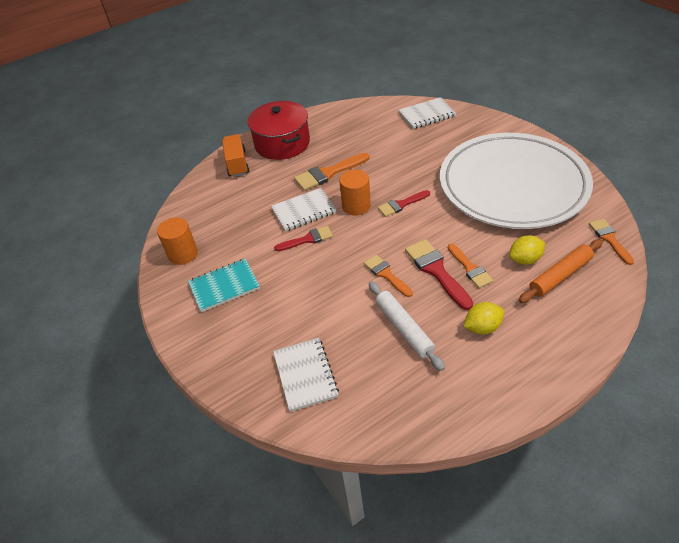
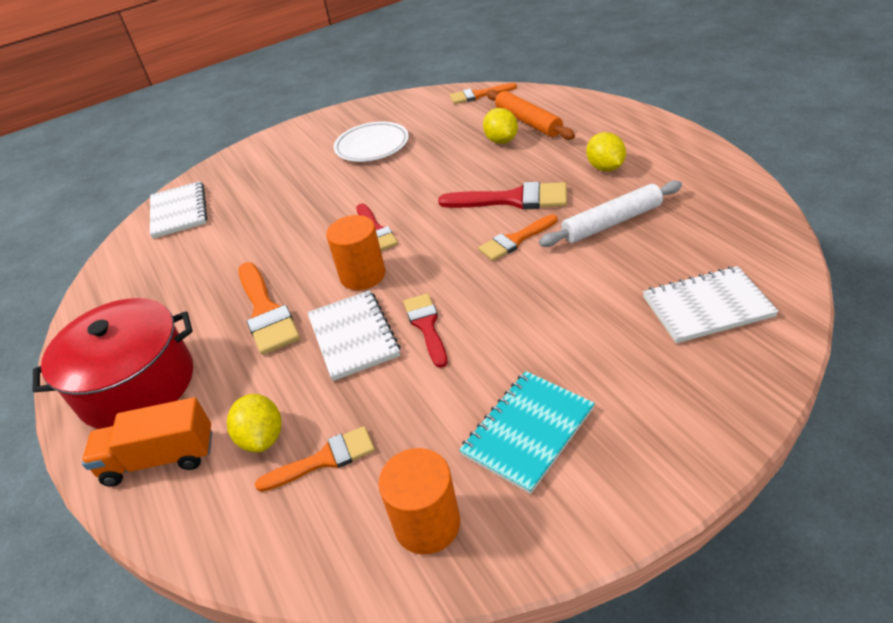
camera: 85 degrees left, 5 degrees down
turquoise notebook [188,259,260,312] -> turquoise notebook turned 60 degrees clockwise [459,371,595,494]
red brush [405,239,473,310] -> red brush turned 150 degrees counterclockwise [438,182,567,210]
white plate [440,133,593,229] -> white plate [334,122,409,162], size x0.41
orange brush [448,244,493,288] -> orange brush moved to [255,426,375,492]
none -> yellow lemon [227,394,281,453]

